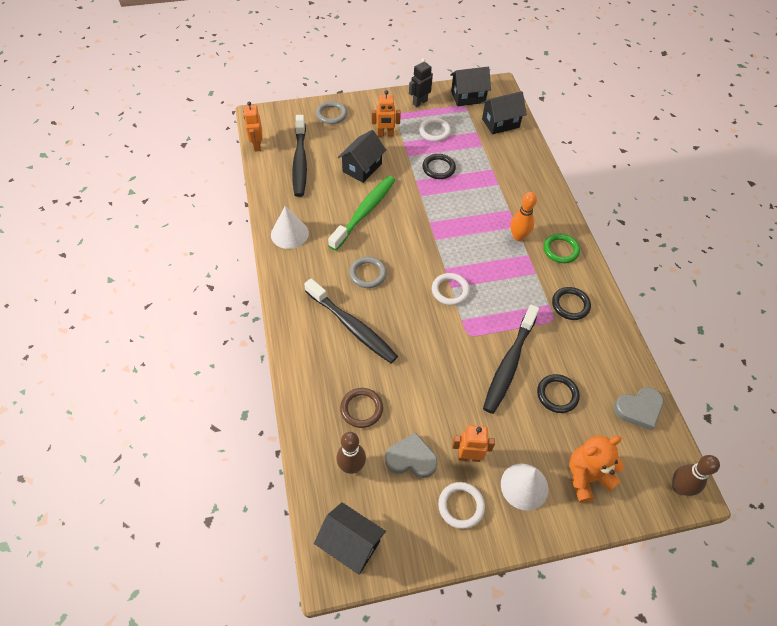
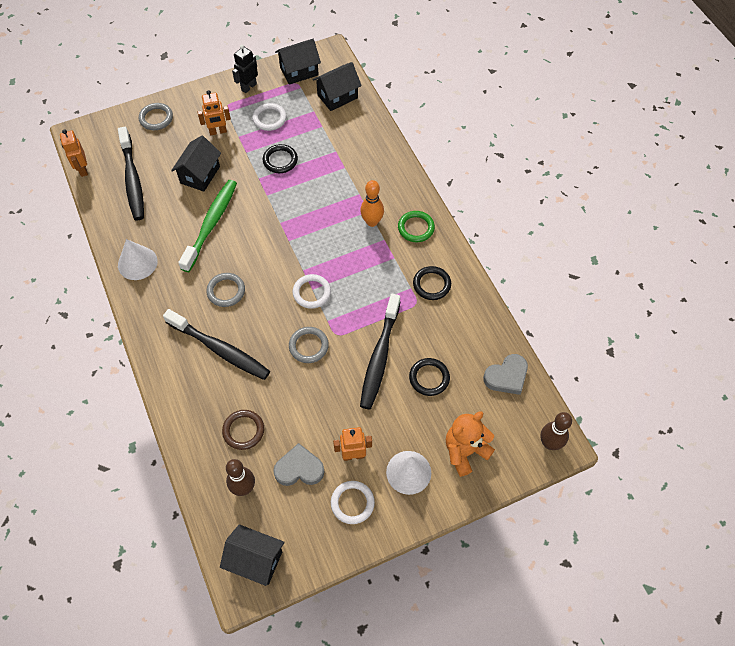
camera: 10 degrees left, 5 degrees up
none -> grey ring [289,327,329,363]

